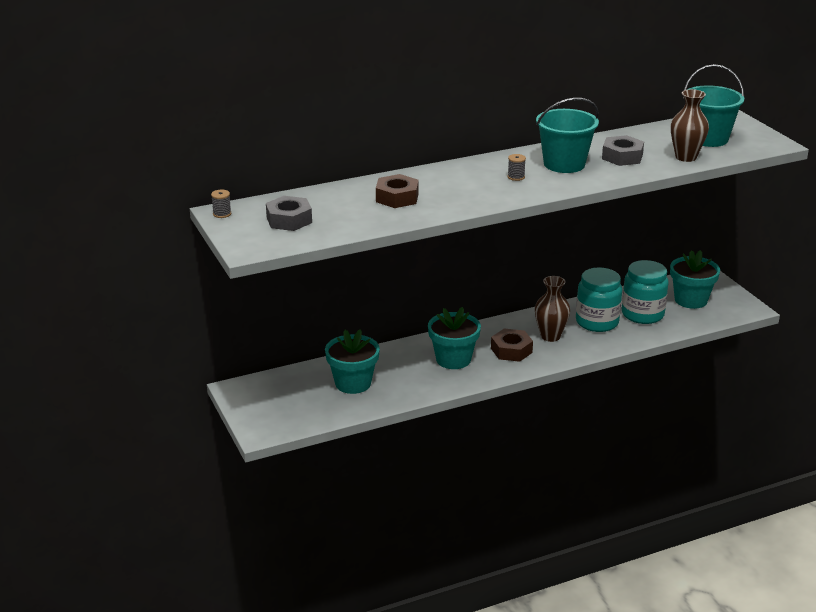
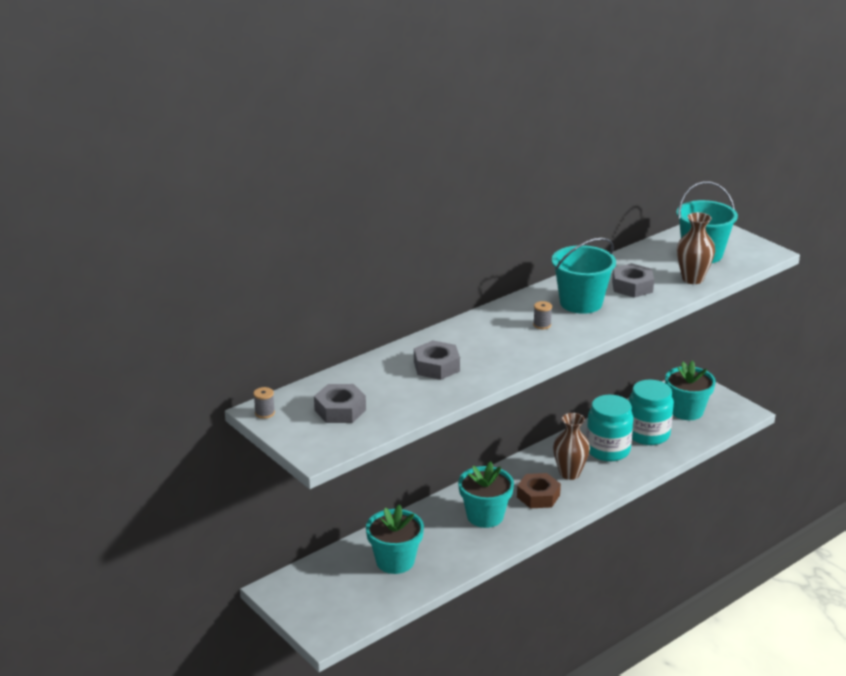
camera: 15 degrees left, 0 degrees up
brown nut [376,174,419,208] -> grey nut [414,340,460,380]

